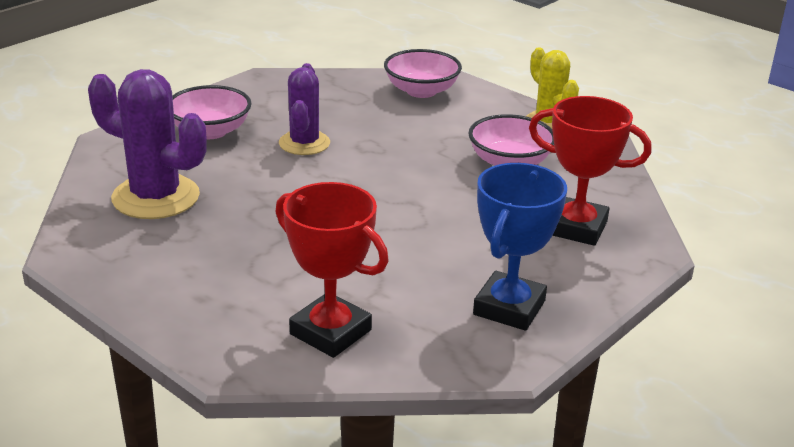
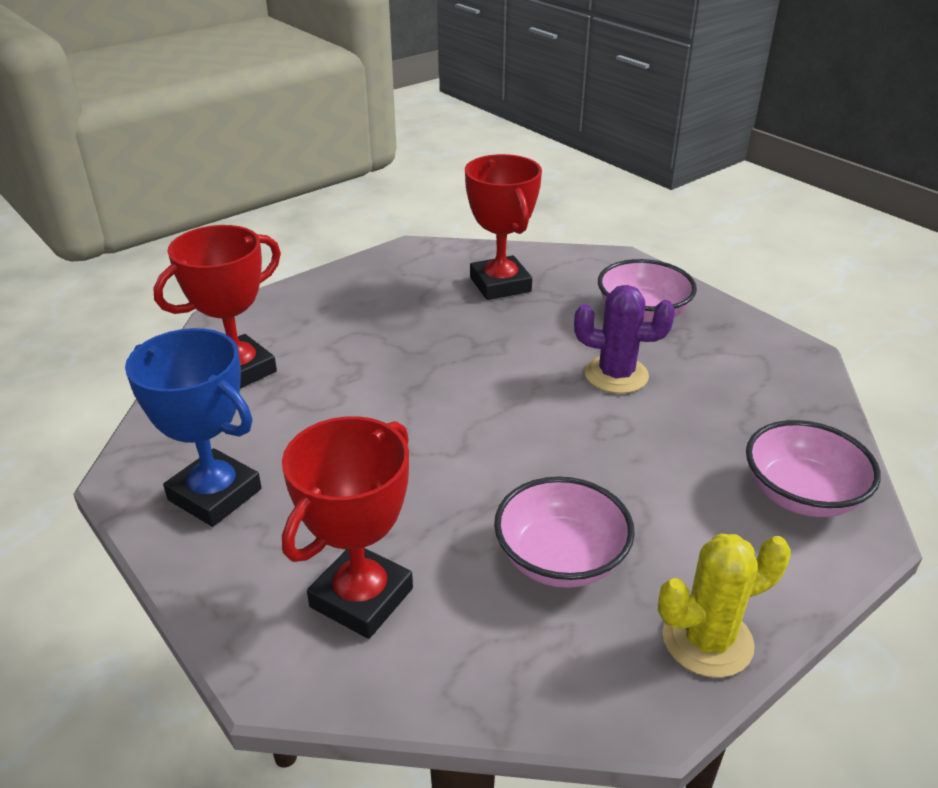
camera: 100 degrees right, 5 degrees up
purple cactus [88,69,207,219] -> red trophy [465,154,542,300]

